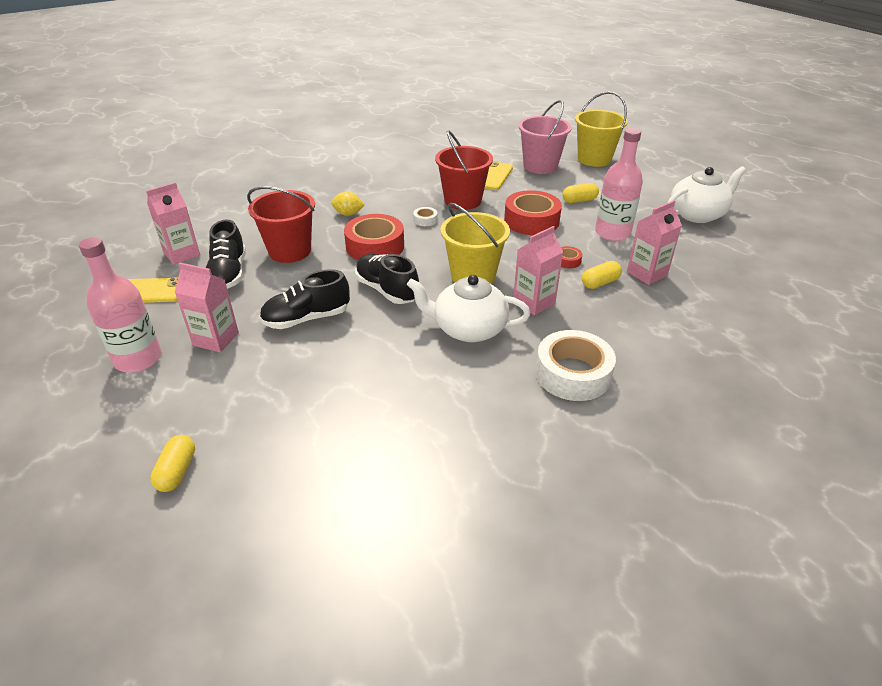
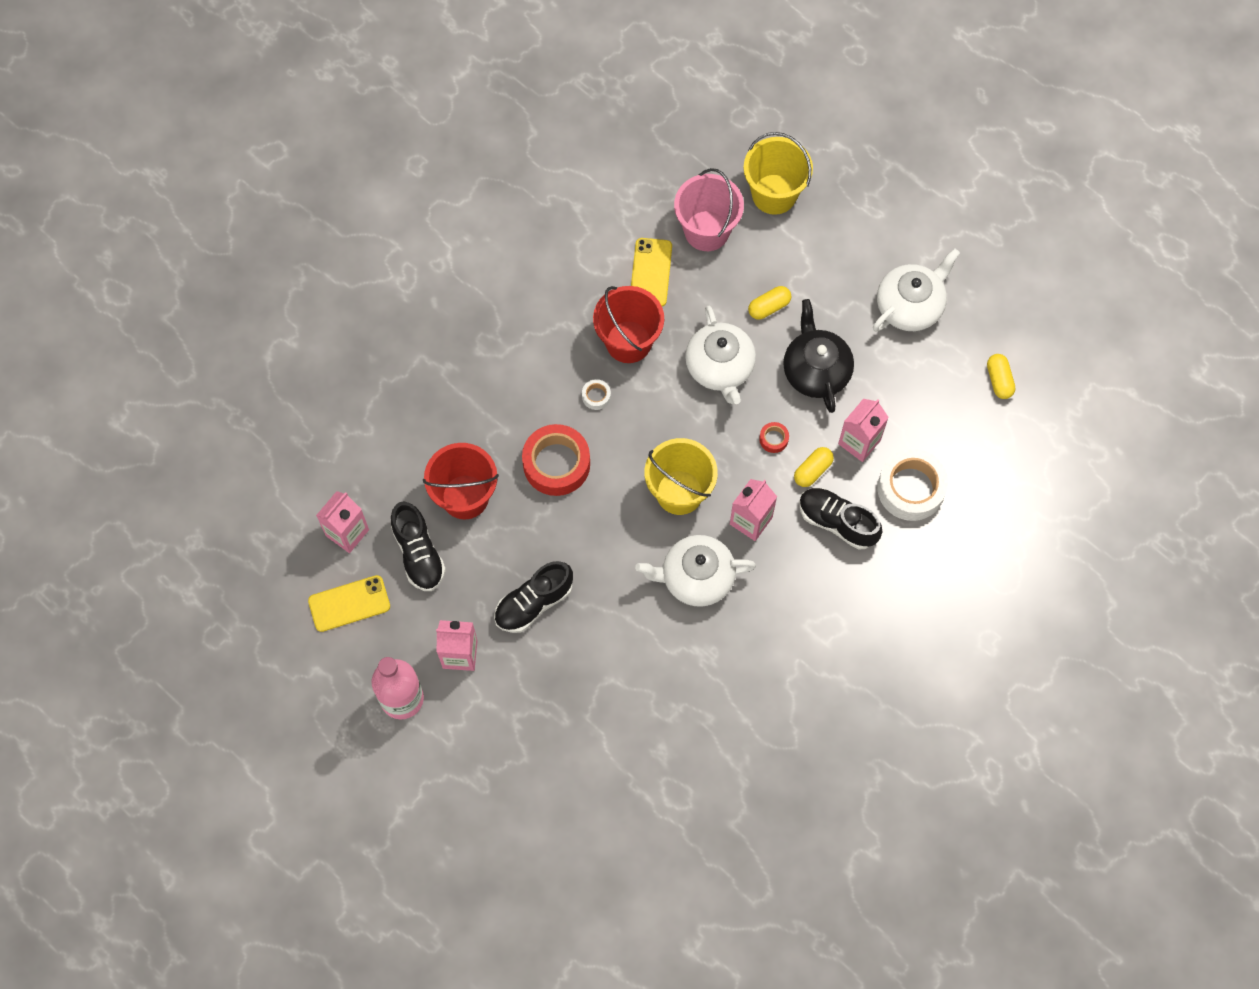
camera: 15 degrees left, 30 degrees up
yellow capsule [150,435,195,492] -> yellow capsule moved to [987,354,1015,399]
yellow lemon [331,192,364,216] -> none
black shoe [355,254,419,304] -> black shoe moved to [799,488,882,550]
red tape [504,190,562,235] -> white teapot [685,306,756,404]
white tape [535,330,616,401] -> white tape moved to [877,449,949,521]
pink bottle [595,128,643,241] -> black teapot [783,299,854,413]

